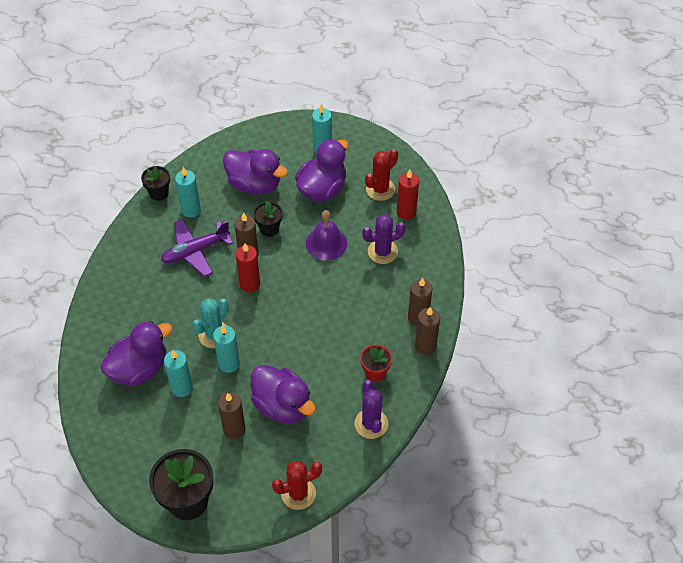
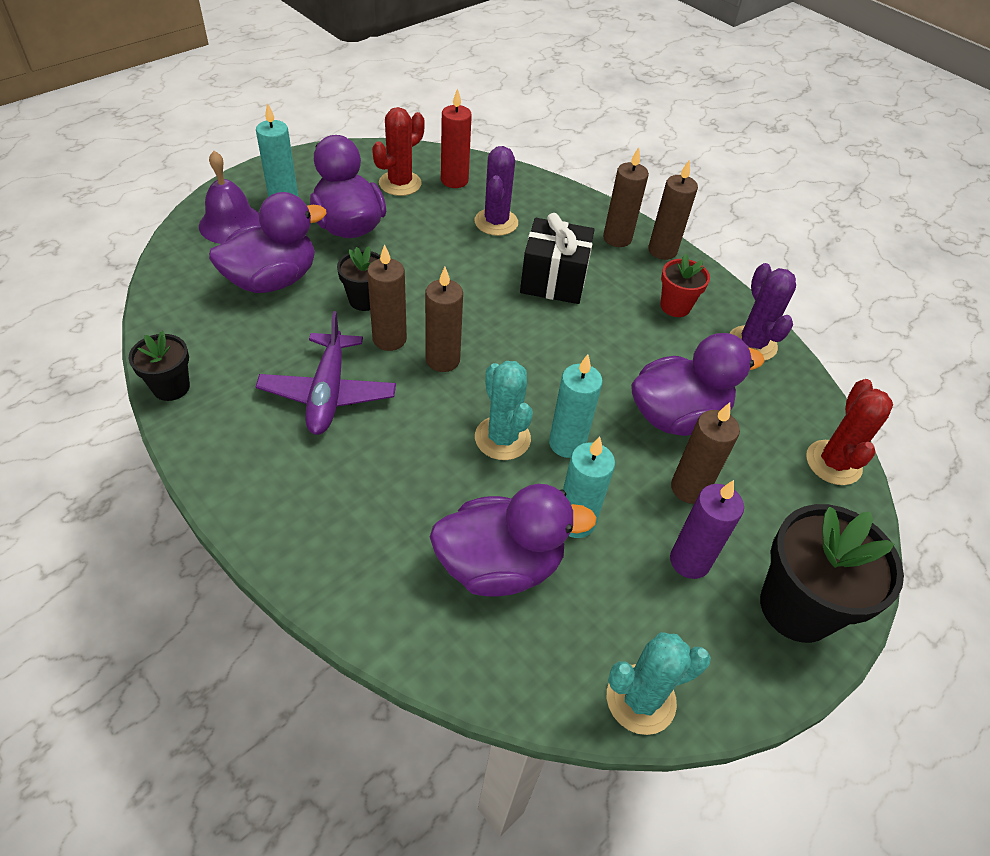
camera: 65 degrees left, 5 degrees down
purple duck [100,321,172,386] -> purple duck turned 90 degrees clockwise [430,484,597,597]
turquoise candle [175,167,201,218] -> none
red candle [236,243,260,293] -> brown candle [425,267,463,372]
purple bell [306,210,347,261] -> purple bell moved to [199,151,260,244]
purple cactus [354,380,388,439] -> purple cactus turned 60 degrees clockwise [729,263,796,361]
red cactus [365,149,398,201] -> red cactus turned 60 degrees clockwise [372,107,425,196]
none -> black gift [520,213,595,304]
none -> turquoise cactus [607,632,711,735]
none -> purple candle [670,480,744,579]

